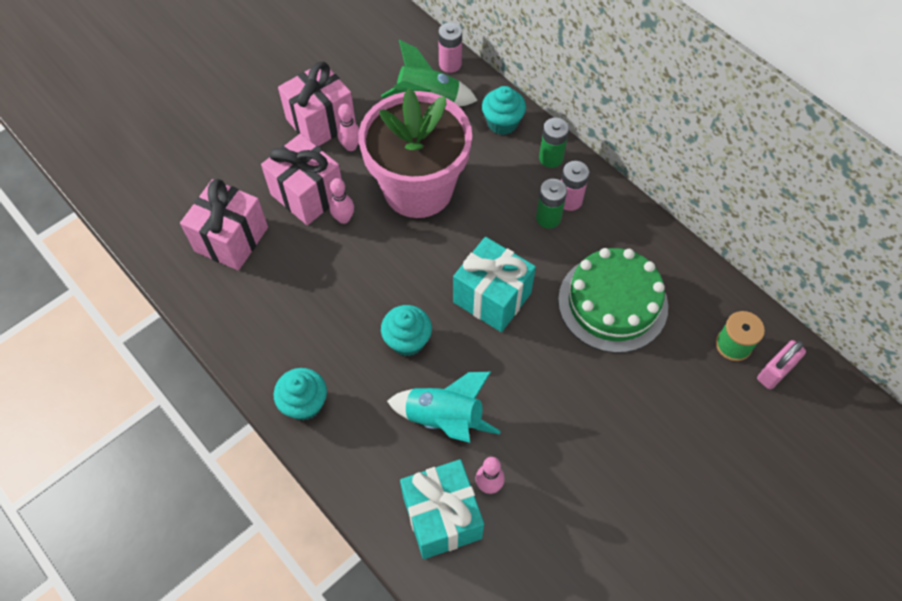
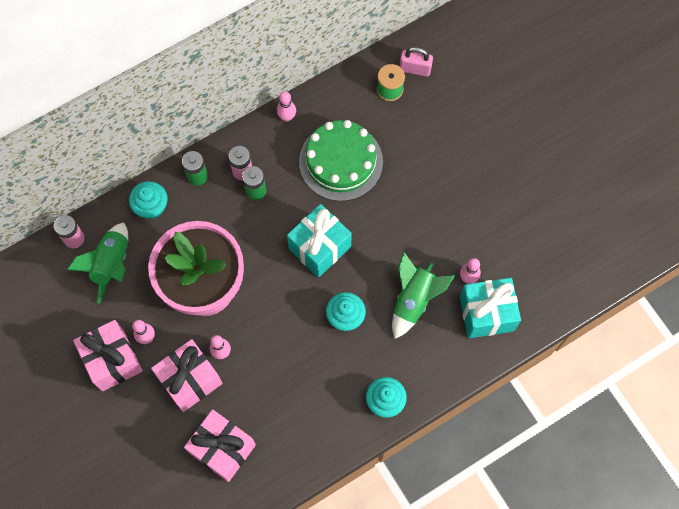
camera: 80 degrees left, 10 degrees up
turquoise rocket [387,372,501,443] -> green rocket [392,252,454,339]
pink padlock [757,340,806,389] -> pink padlock turned 45 degrees counterclockwise [399,47,433,77]
none -> pink bowling pin [277,91,296,122]

